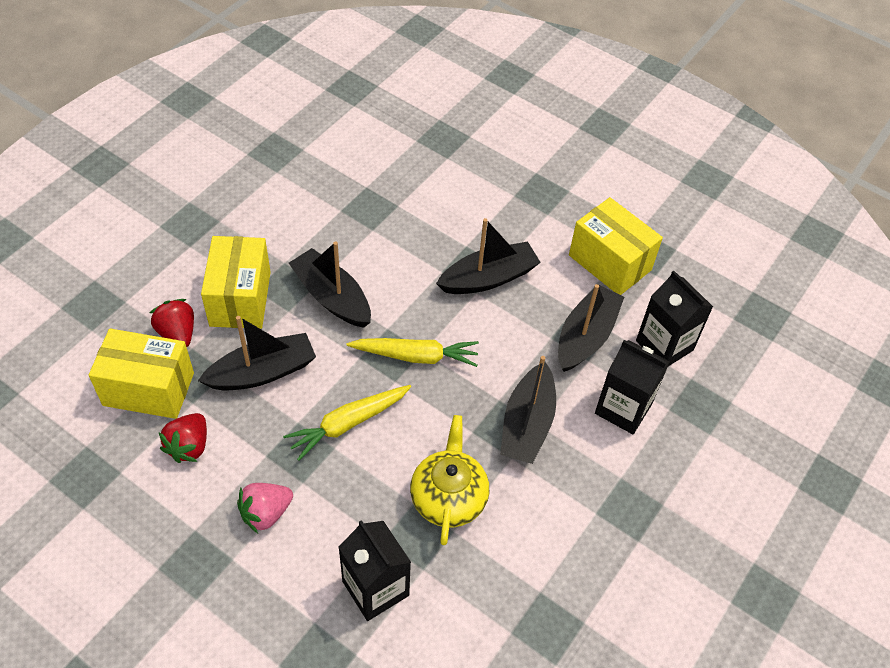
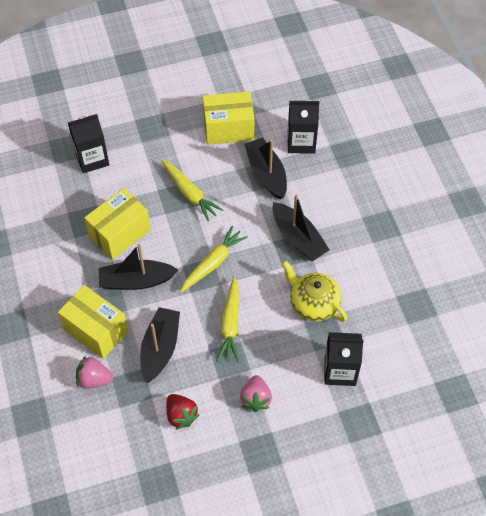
camera: 50 degrees left, 5 degrees up
yellow box [89,329,194,419] -> yellow box moved to [84,188,151,260]
red strawberry [150,299,194,347] -> pink strawberry [76,356,113,389]
black boat [436,218,541,294] -> yellow carrot [161,160,223,221]
black carton [595,340,670,434] -> black carton moved to [68,114,109,173]

